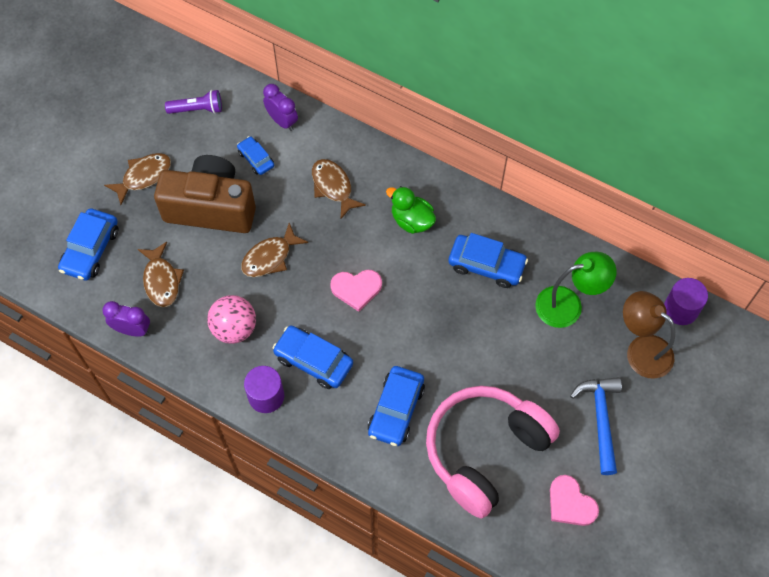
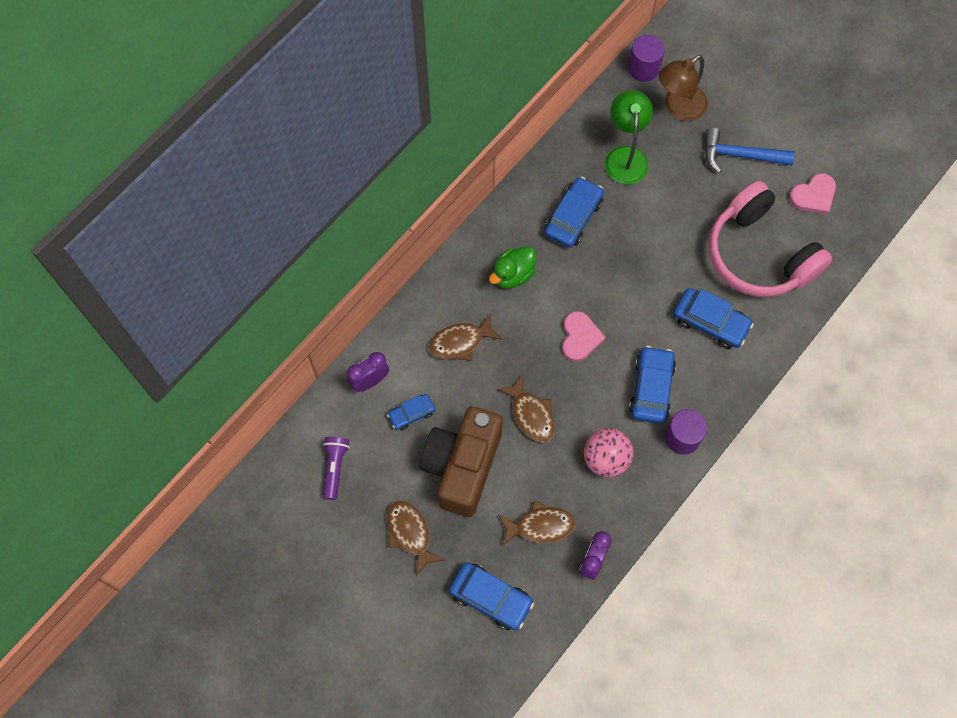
camera: 80 degrees left, 5 degrees up
blue car [272,326,353,389] -> blue car turned 150 degrees clockwise [629,346,676,424]

